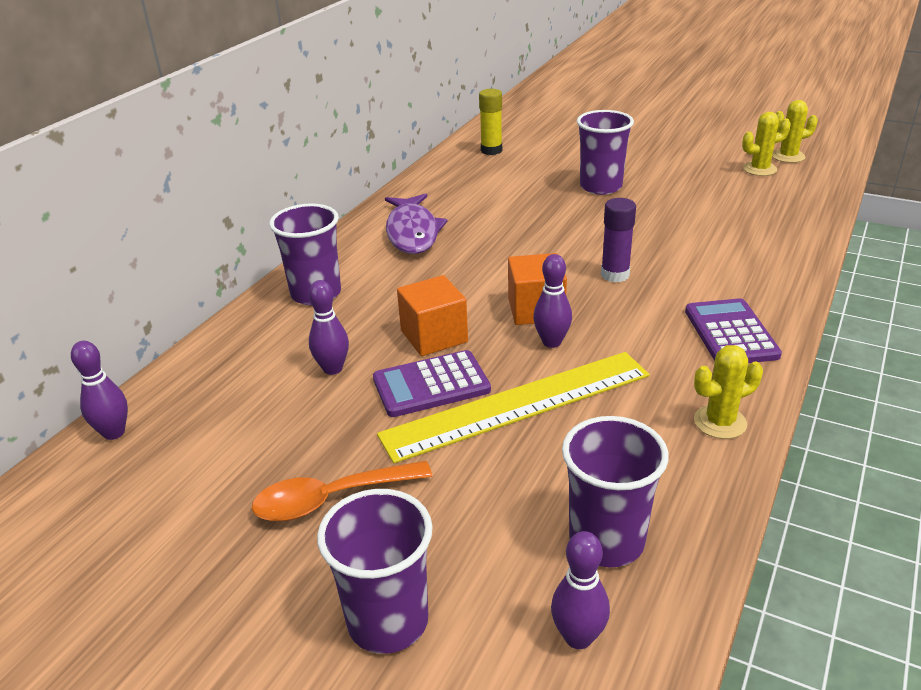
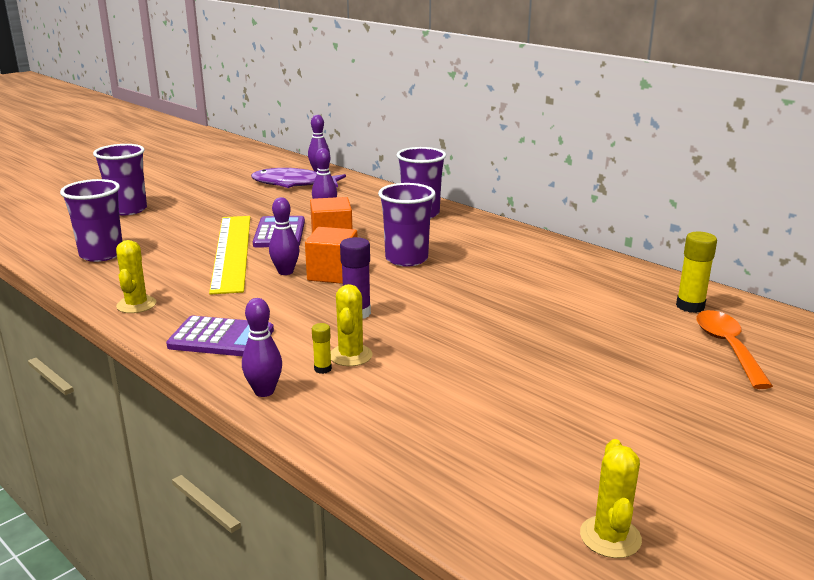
camera: 105 degrees right, 10 degrees down
orange spoon [252,461,432,521] -> orange spoon moved to [697,310,773,389]
purple fish [385,194,448,254] -> purple fish moved to [251,168,346,188]
purple bowling pin [551,531,610,649] -> purple bowling pin moved to [242,298,282,397]
purple cup [577,110,634,195] -> purple cup moved to [378,183,435,267]
yellow cactus [742,112,791,176] -> yellow cactus moved to [331,284,373,366]
none -> yellow glue stick [312,323,332,374]

